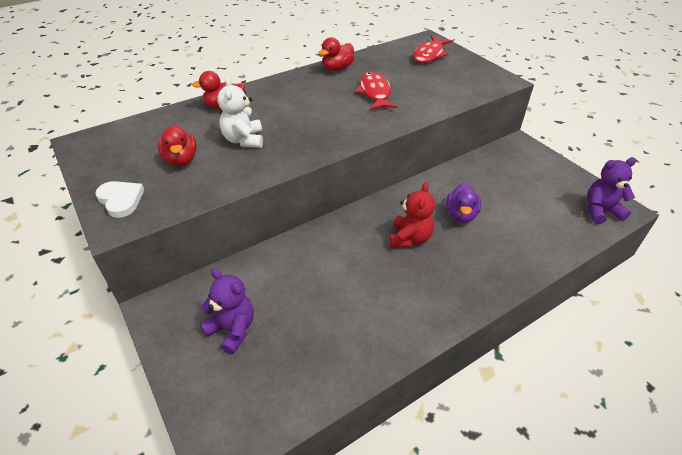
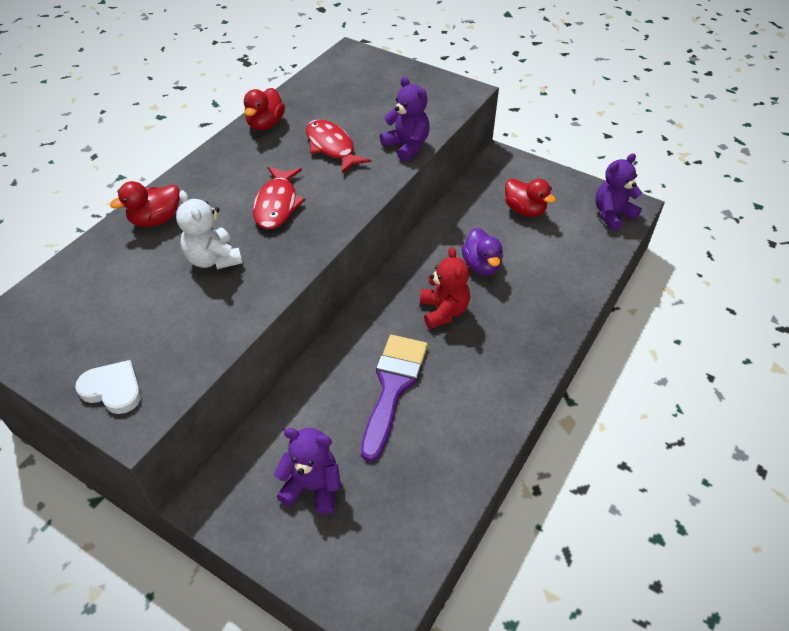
camera: 25 degrees left, 5 degrees up
red duck [158,125,197,166] -> red duck moved to [505,178,556,217]
red fish [413,36,452,63] -> red fish moved to [253,167,305,230]
none -> purple brush [361,335,428,462]
none -> purple teddy bear [380,76,430,162]

